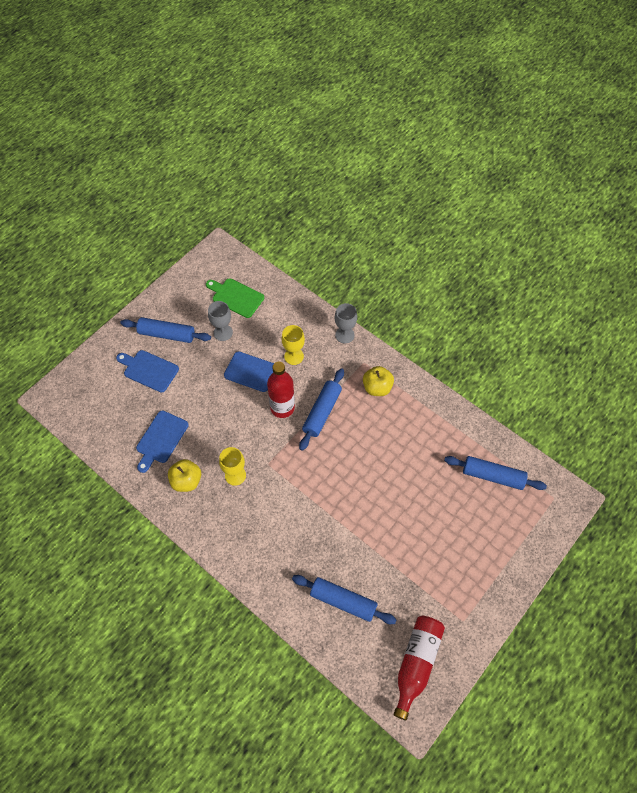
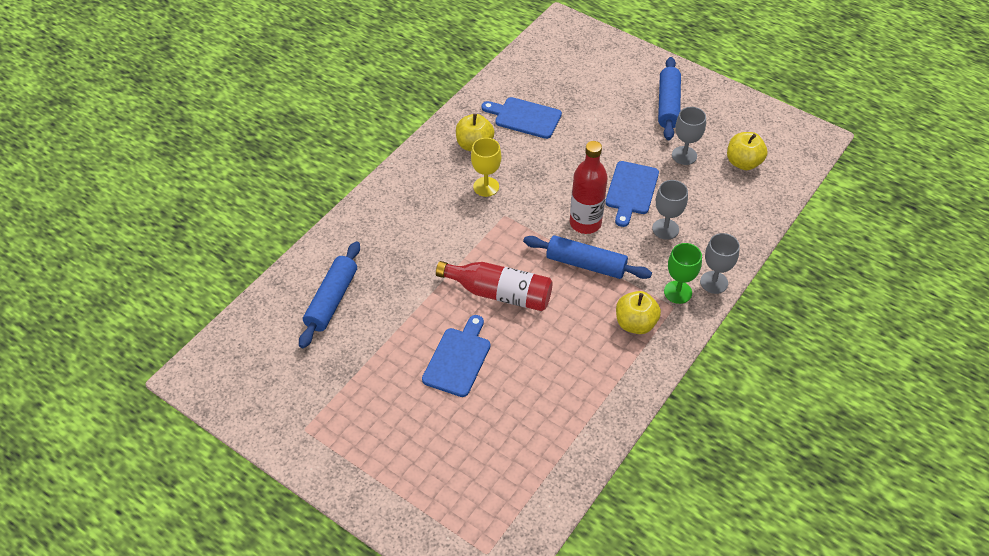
camera: 85 degrees right, 10 degrees down
blue cutting board [116,350,179,393] -> blue cutting board moved to [422,315,490,397]
green cutting board [206,278,264,318] -> yellow apple [727,132,767,170]
yellow goblet [281,325,305,365] -> grey goblet [652,180,688,240]
red bottle [394,616,445,720] -> red bottle moved to [436,261,553,311]
blue rolling pin [444,456,547,490] -> none
none -> green goblet [664,243,702,304]

